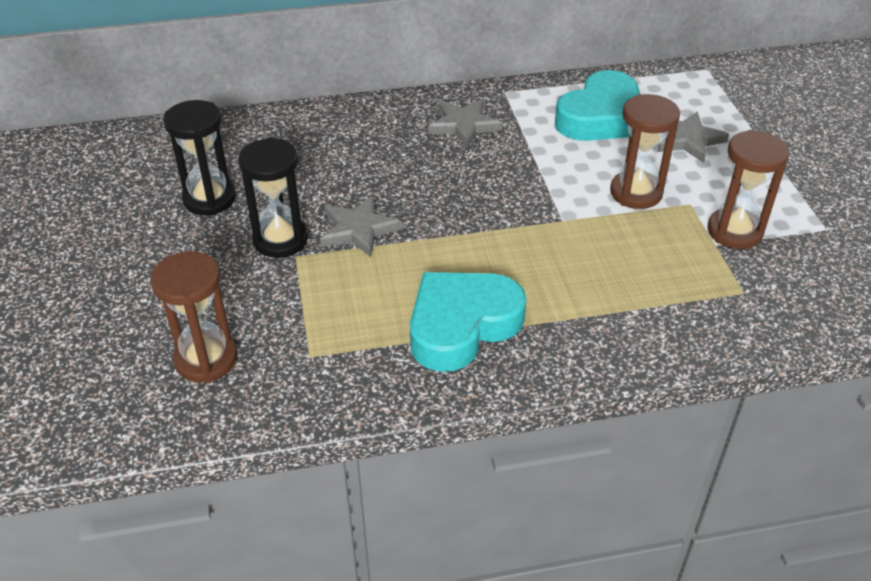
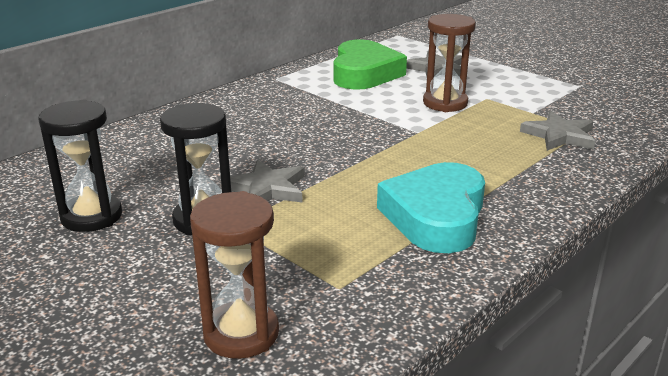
camera: 35 degrees left, 15 degrees down
grey star [428,99,502,148] -> grey star moved to [520,111,595,151]
turquoise heart [555,70,640,141] -> green heart [333,39,407,90]
brown hourglass [708,130,790,249] -> none

